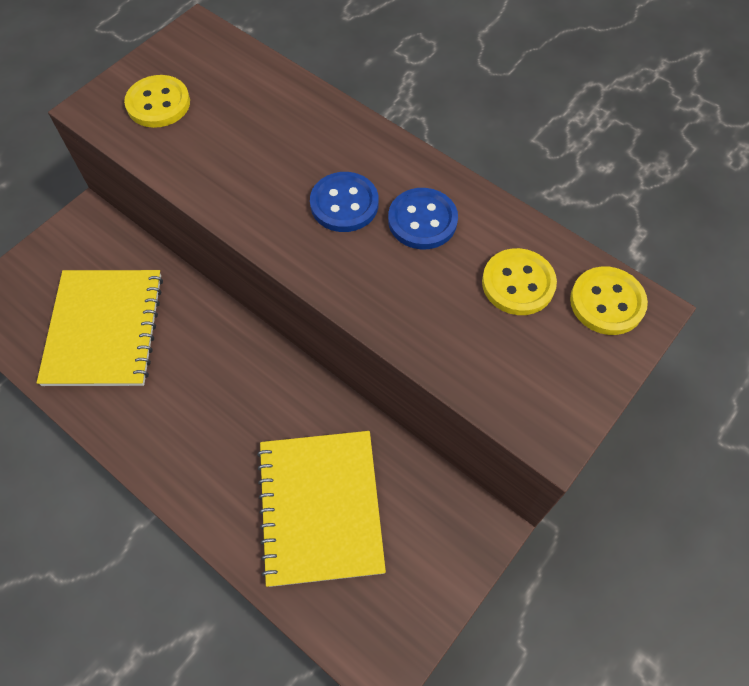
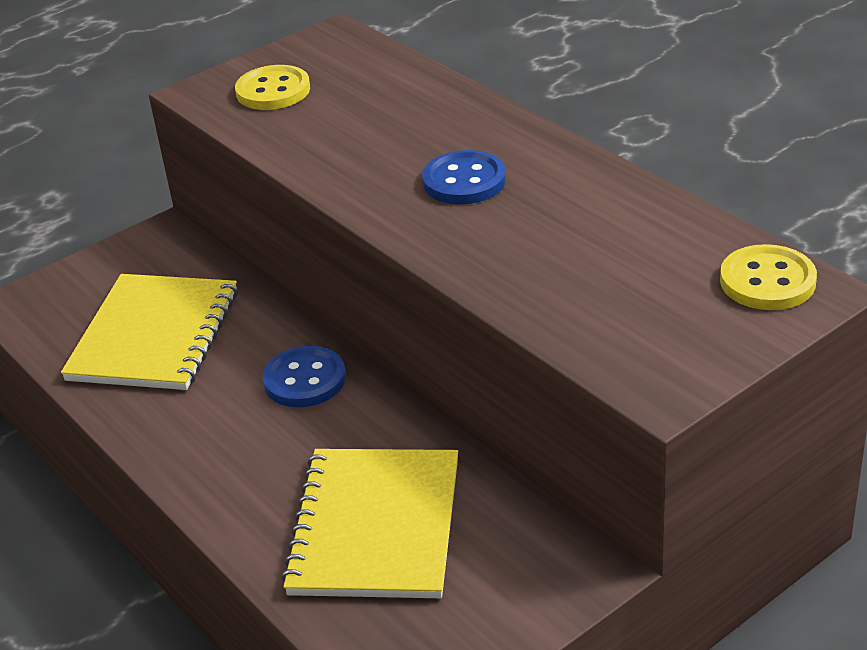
camera: 15 degrees right, 25 degrees down
blue button [388,188,458,249] -> blue button moved to [262,346,346,407]
yellow button [482,248,557,315] -> none

